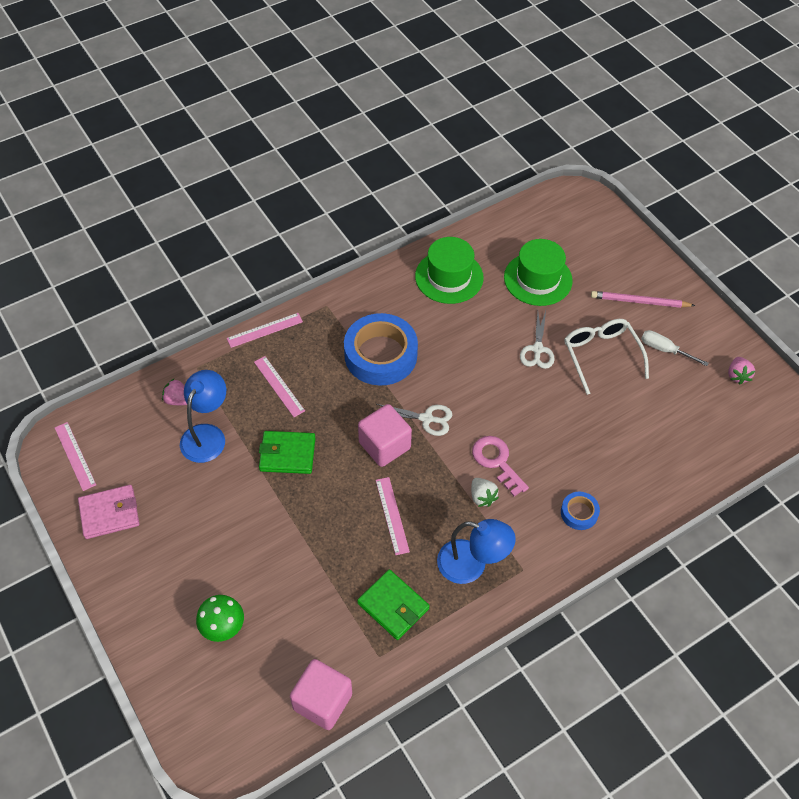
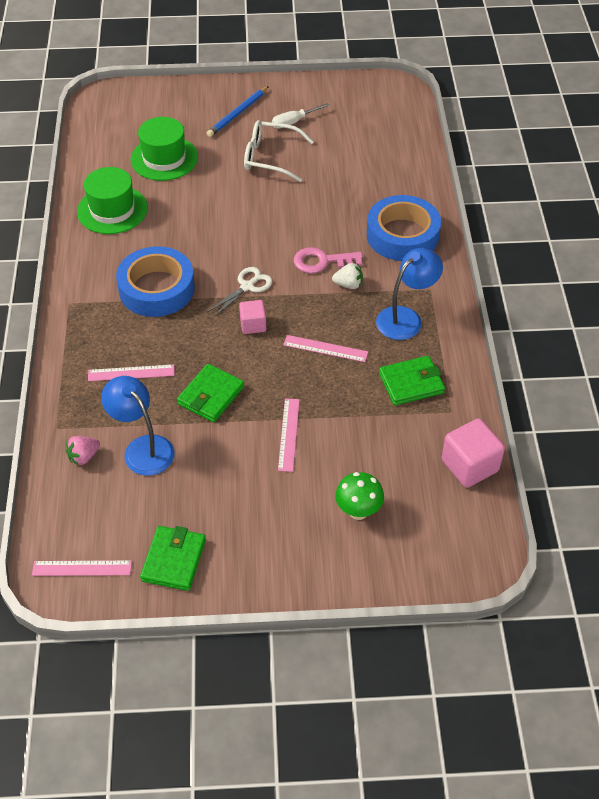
camera: 60 degrees left, 5 degrees down
pink wallet [78,485,139,539] -> green wallet [140,526,206,591]
pink ruler [227,313,303,348] -> pink ruler moved to [278,398,300,472]
pink cube [358,404,412,467] -> pink cube [239,300,266,334], size x0.61
white scissors [520,311,555,369] -> none
blue tape [561,492,600,530] -> blue tape [367,195,441,261], size x2.15
pink pencil [591,291,695,308] -> blue pencil [207,86,269,137]
pink strawberry [728,357,755,385] -> none

